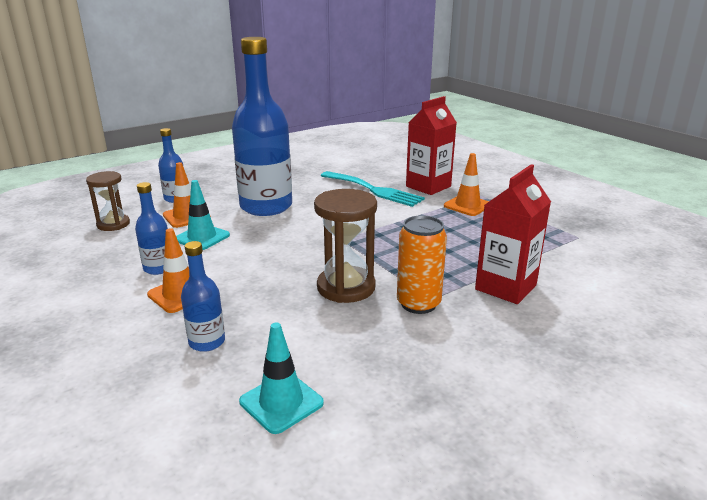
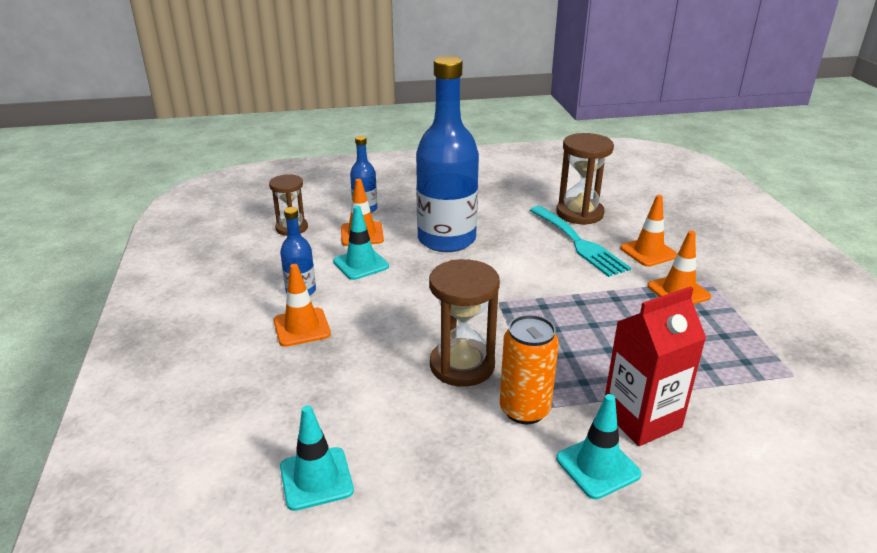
camera: 25 degrees right, 5 degrees up
blue bottle [181,241,225,352] -> none
red carton [406,96,457,195] -> orange traffic cone [620,195,678,267]
none -> brown hourglass [556,133,614,225]
none -> turquoise traffic cone [556,394,641,499]

